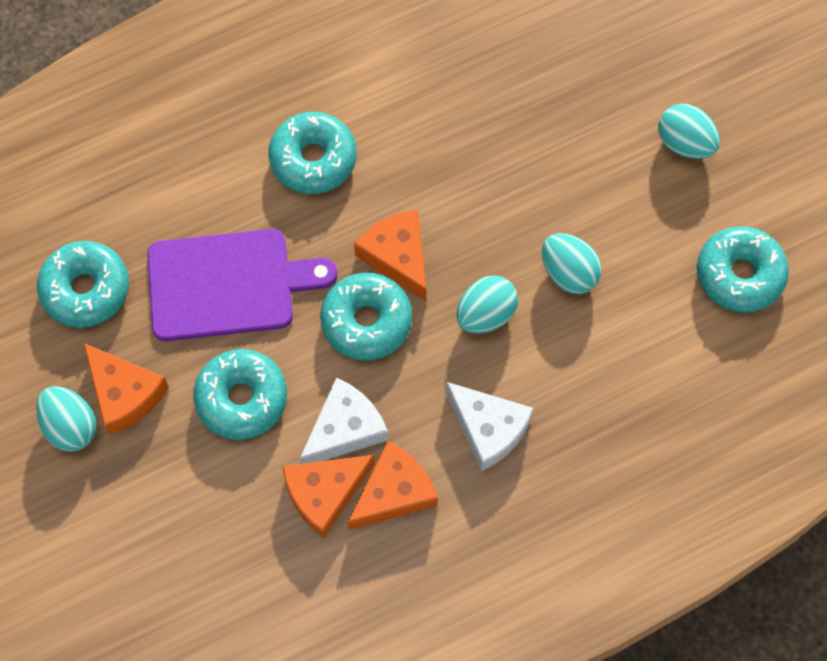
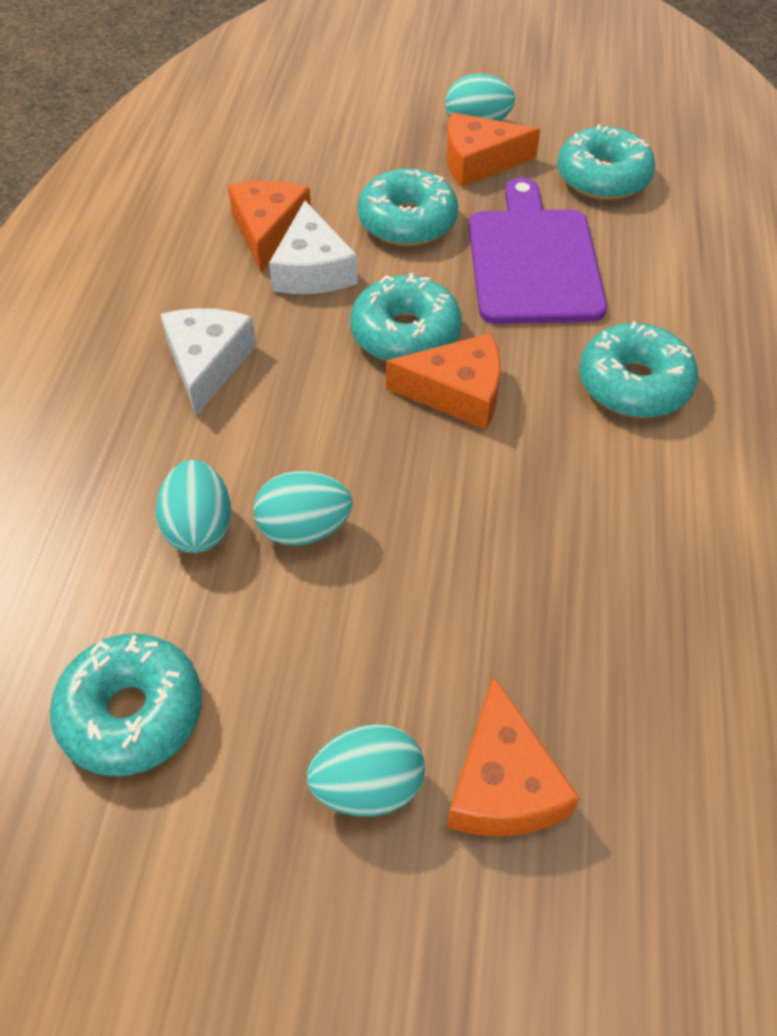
camera: 125 degrees right, 15 degrees down
purple cutting board [147,229,337,341] -> purple cutting board turned 150 degrees clockwise [469,178,607,324]
orange cheese [348,441,438,530] -> orange cheese moved to [447,676,580,837]
white cheese [446,382,533,471] -> white cheese turned 105 degrees clockwise [160,308,256,417]
turquoise egg [457,276,518,334] -> turquoise egg moved to [156,460,231,553]

